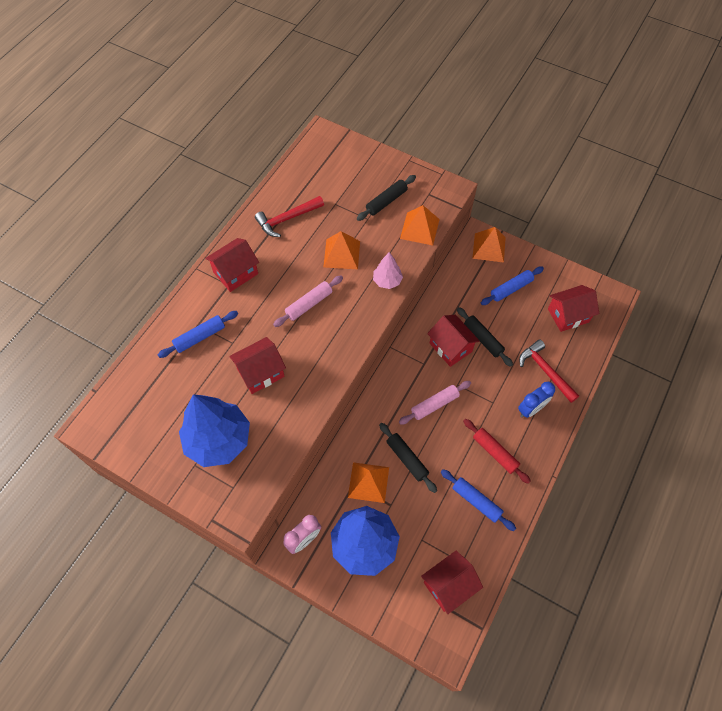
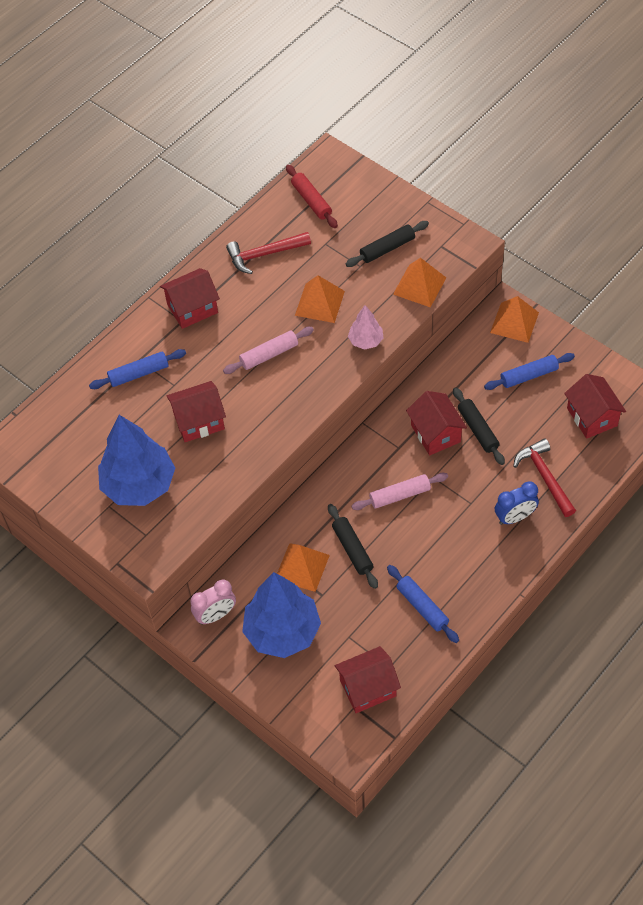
camera: 15 degrees right, 5 degrees down
red rolling pin [463,419,531,484] -> red rolling pin moved to [286,165,338,228]
red house [548,285,599,332] -> red house turned 75 degrees clockwise [564,374,626,439]

